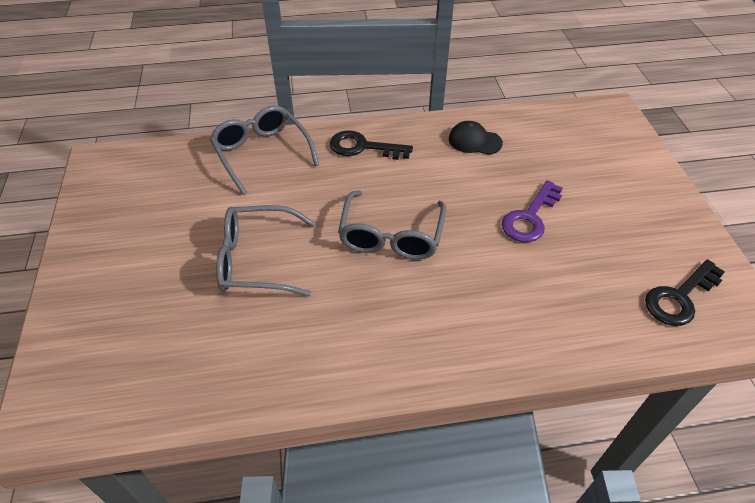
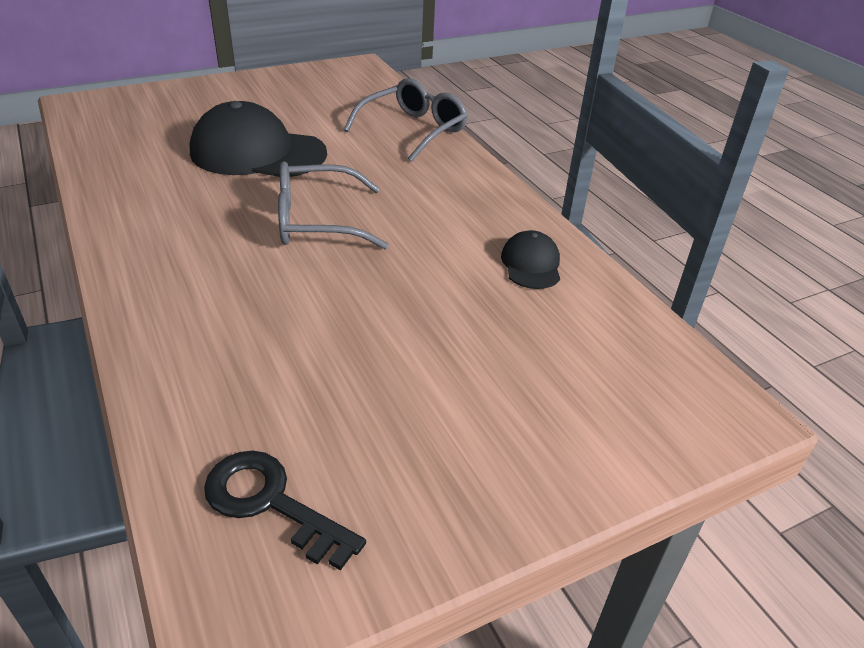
camera: 70 degrees right, 10 degrees down
grey glasses [216,205,315,296] -> black cap [190,101,327,177]
black key [330,130,413,160] -> none
purple key [502,180,563,242] -> none

